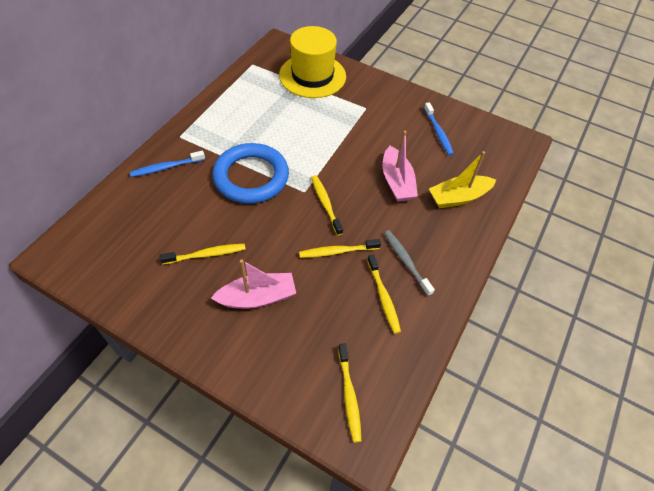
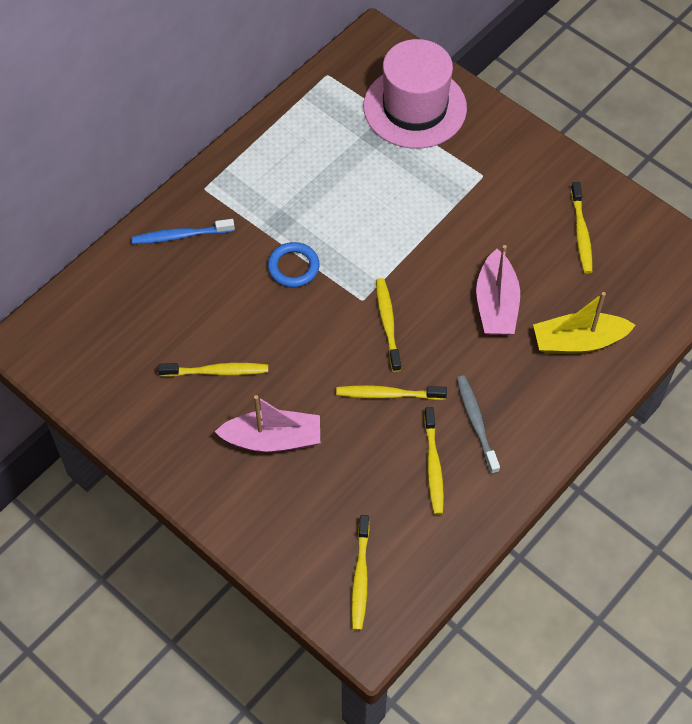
camera: 15 degrees right, 5 degrees up
blue ring [212,143,289,204] -> blue ring [267,242,320,288], size x0.49
yellow hat [279,26,346,98] -> pink hat [364,39,467,149]
blue toothbrush [424,102,454,156] -> yellow toothbrush [571,182,593,274]

